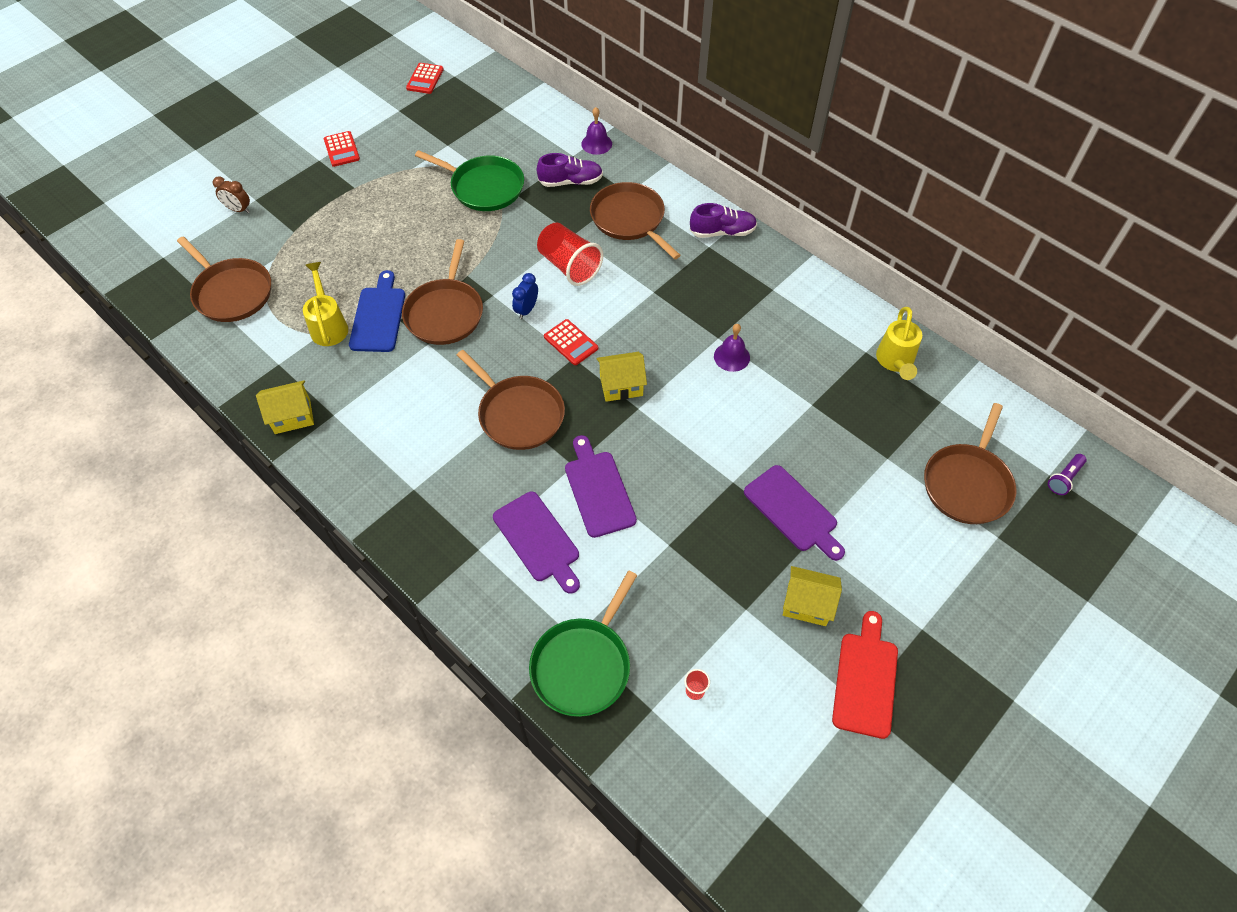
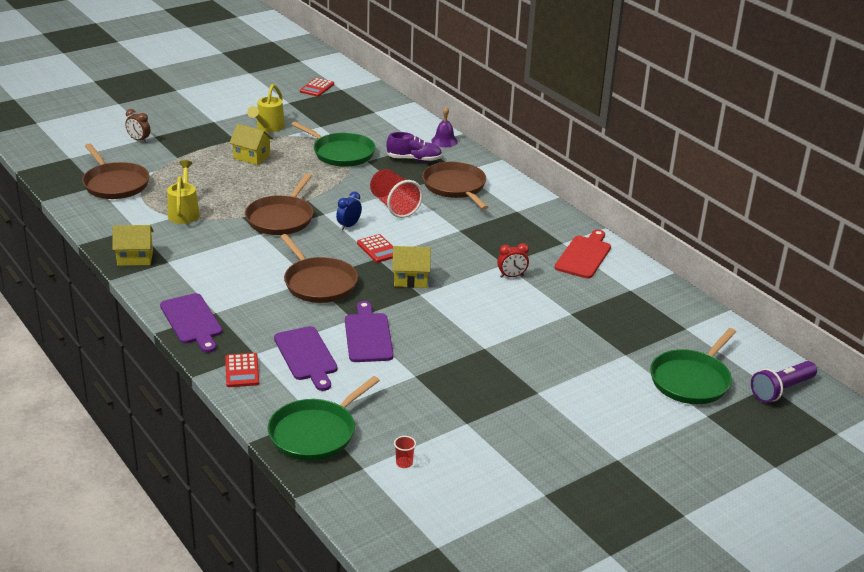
camera: 10 degrees right, 25 degrees down
red calculator [324,131,360,167] -> red calculator moved to [225,353,259,387]
blue cutting board [349,270,405,352] -> none
purple shoe [690,203,757,238] -> none
purple bell [714,324,750,372] -> red clock [497,243,529,278]
purple cutting board [744,465,845,561] -> purple cutting board moved to [160,293,222,353]
yellow house [783,566,842,626] -> yellow house moved to [229,124,273,165]
red cutting board [832,611,898,739] -> red cutting board moved to [554,230,611,279]
yellow watering can [876,307,922,380] -> yellow watering can moved to [247,84,285,132]
brown pan [924,403,1016,524] -> green pan [650,328,736,404]
purple flashlight [1048,454,1086,495] -> purple flashlight [751,361,817,402], size x1.63

